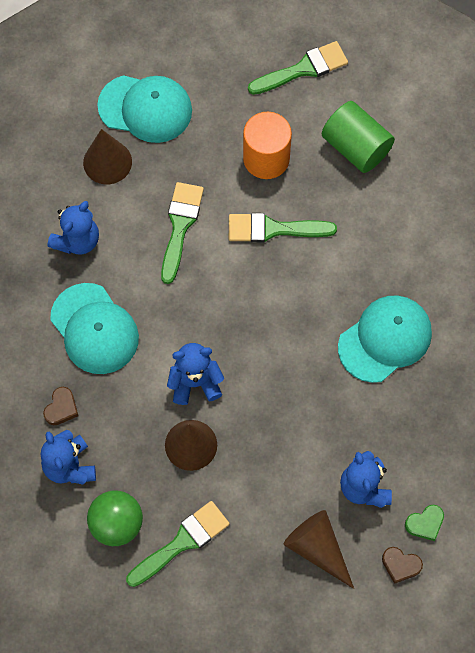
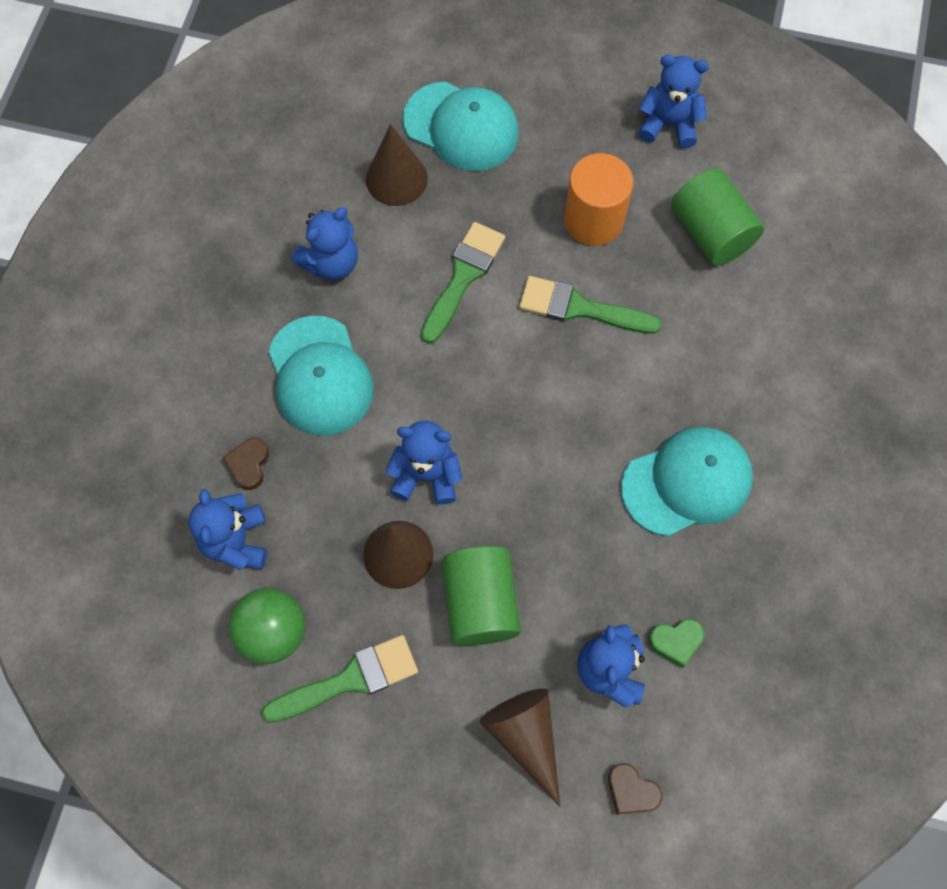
camera: 15 degrees right, 0 degrees up
brown heart [43,387,78,425] -> brown heart turned 150 degrees clockwise [223,438,269,490]
green brush [248,41,348,95] -> blue teddy bear [638,55,709,148]
green heart [405,505,444,541] -> green heart moved to [649,619,704,667]
none -> green cylinder [441,546,521,646]

